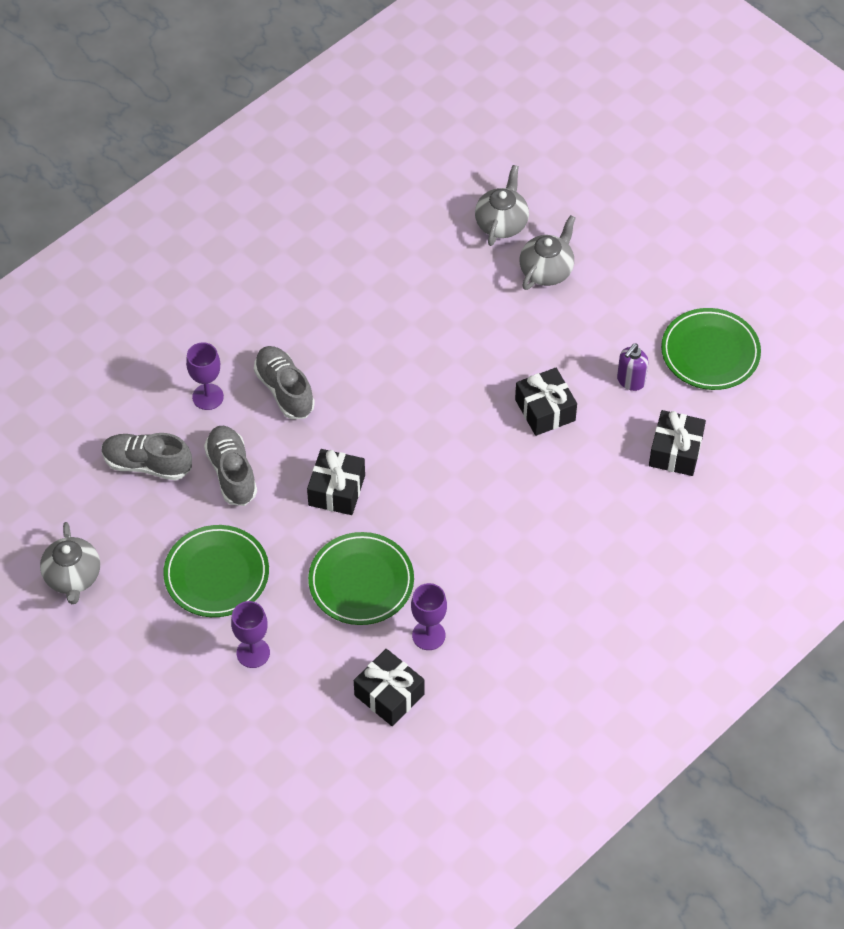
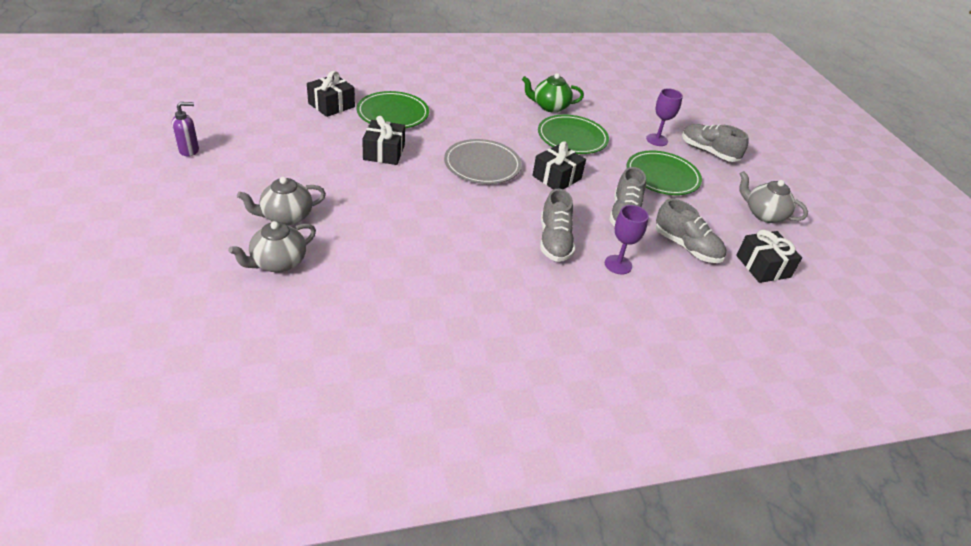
camera: 155 degrees left, 15 degrees down
grey teapot [40,522,100,604] -> grey teapot turned 75 degrees counterclockwise [739,171,808,223]
black gift [354,649,424,726] -> black gift moved to [736,230,802,283]
purple goblet [411,583,447,650] -> green teapot [522,73,584,113]
purple soap dispenser [617,343,648,391] -> purple soap dispenser moved to [172,102,199,156]
green plate [661,308,761,390] -> green plate moved to [357,91,429,128]
none -> grey plate [444,139,522,184]
none -> grey shoe [682,124,749,162]

